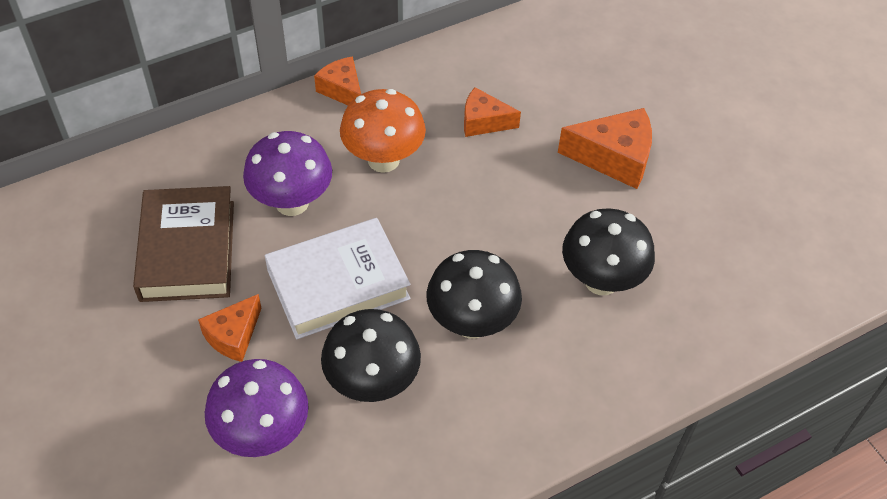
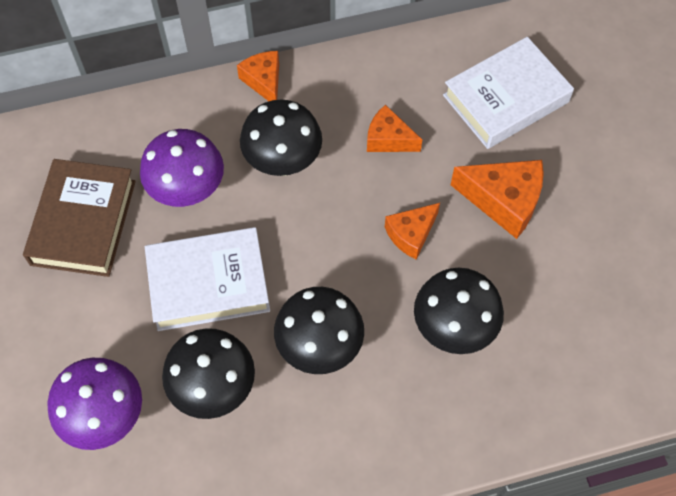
camera: 15 degrees right, 10 degrees up
orange cheese [198,294,262,362] -> orange cheese moved to [385,203,440,259]
orange mushroom [340,89,426,173] -> black mushroom [240,100,322,176]
none -> white book [443,37,574,149]

